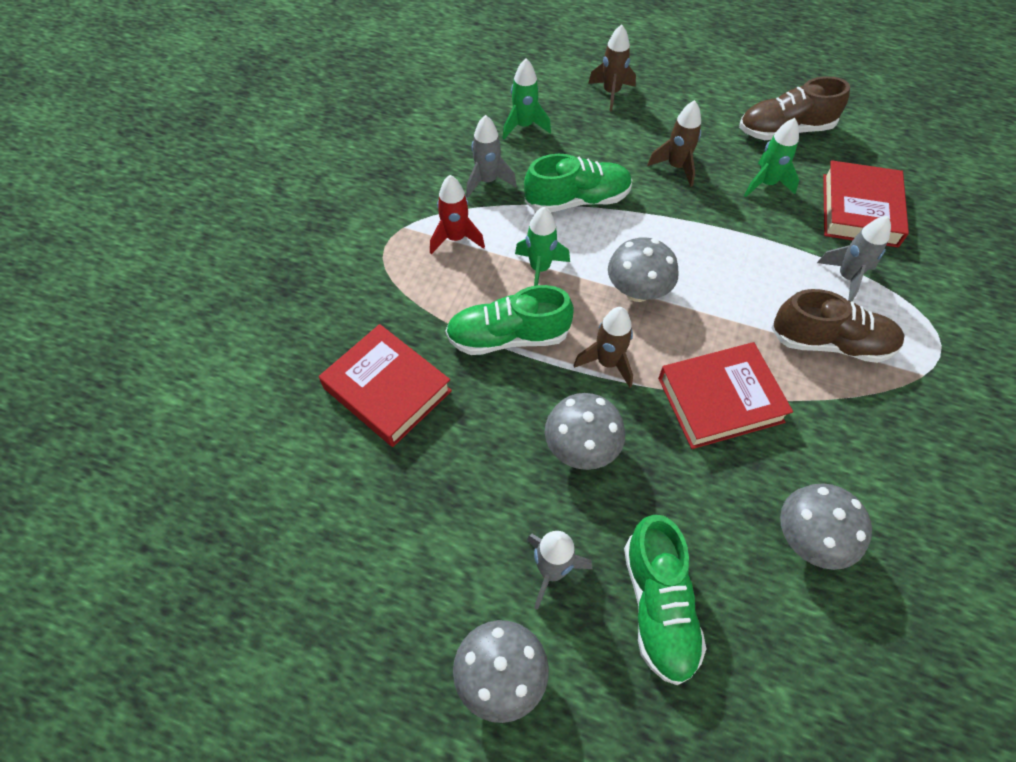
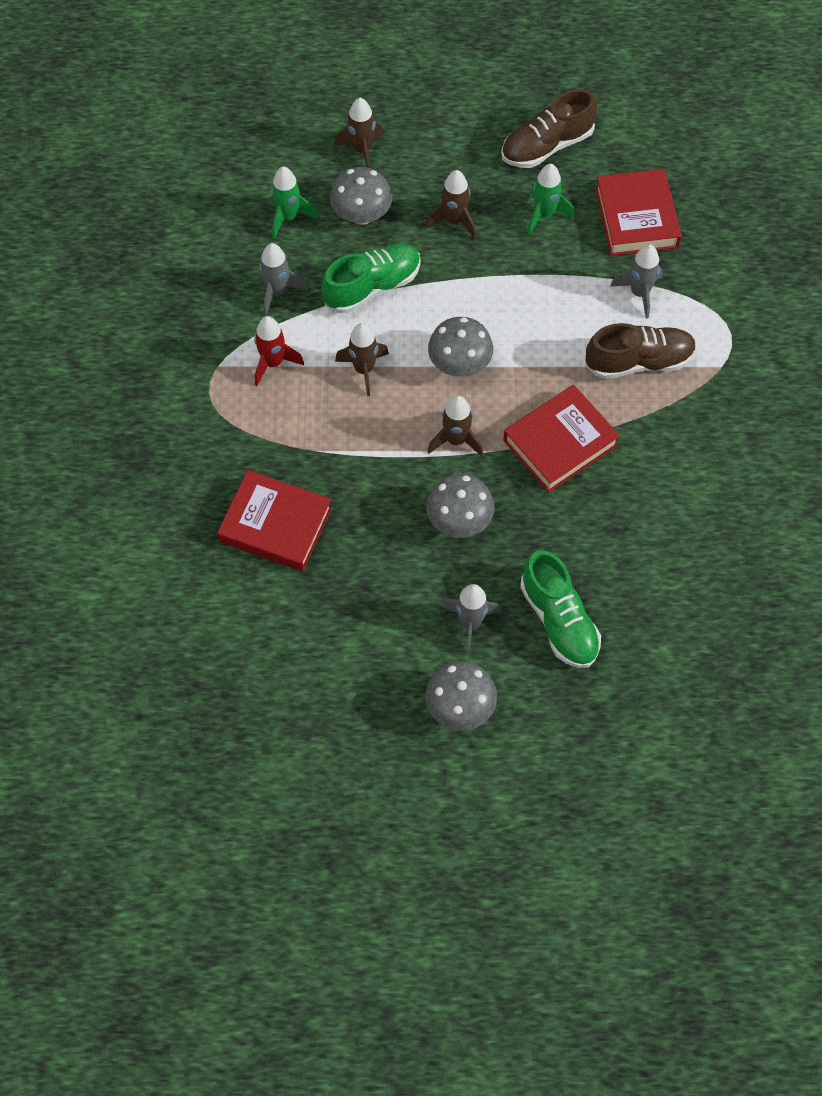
camera: 20 degrees left, 5 degrees up
green shoe [445,285,574,355] -> none
green rocket [515,207,570,286] -> brown rocket [335,323,389,397]
grey mushroom [780,483,872,570] -> grey mushroom moved to [330,167,392,225]

